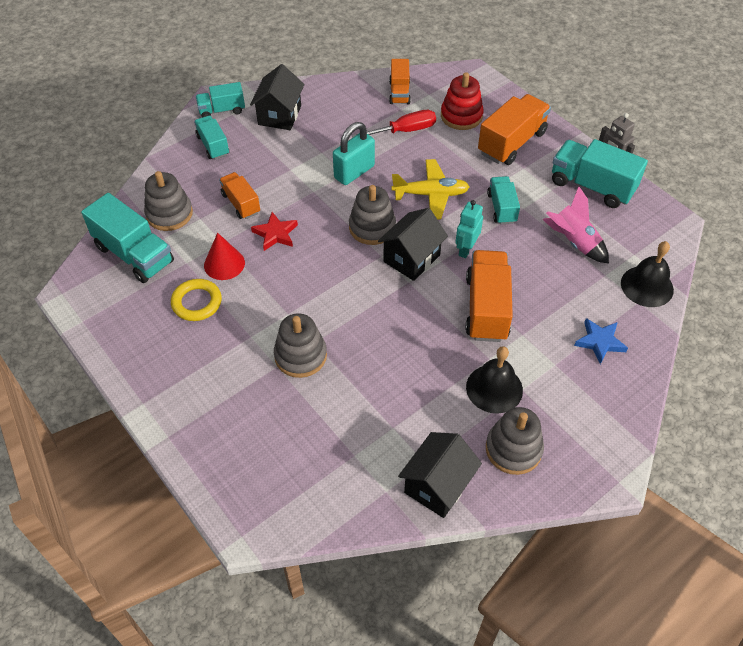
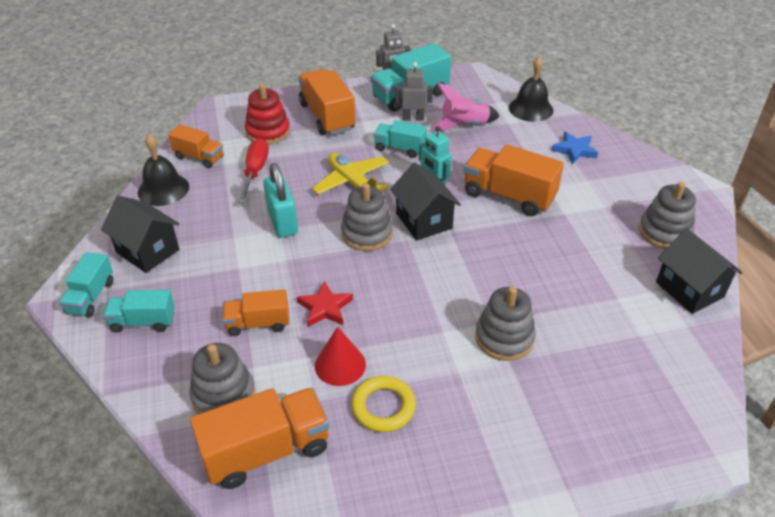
camera: 65 degrees left, 10 degrees down
turquoise truck [81,193,174,283] -> orange truck [190,387,330,489]
yellow plane [392,159,469,219] -> yellow plane turned 60 degrees counterclockwise [312,153,389,194]
black bell [466,346,523,414] -> black bell moved to [137,135,189,206]
none -> grey robot [396,62,433,121]

